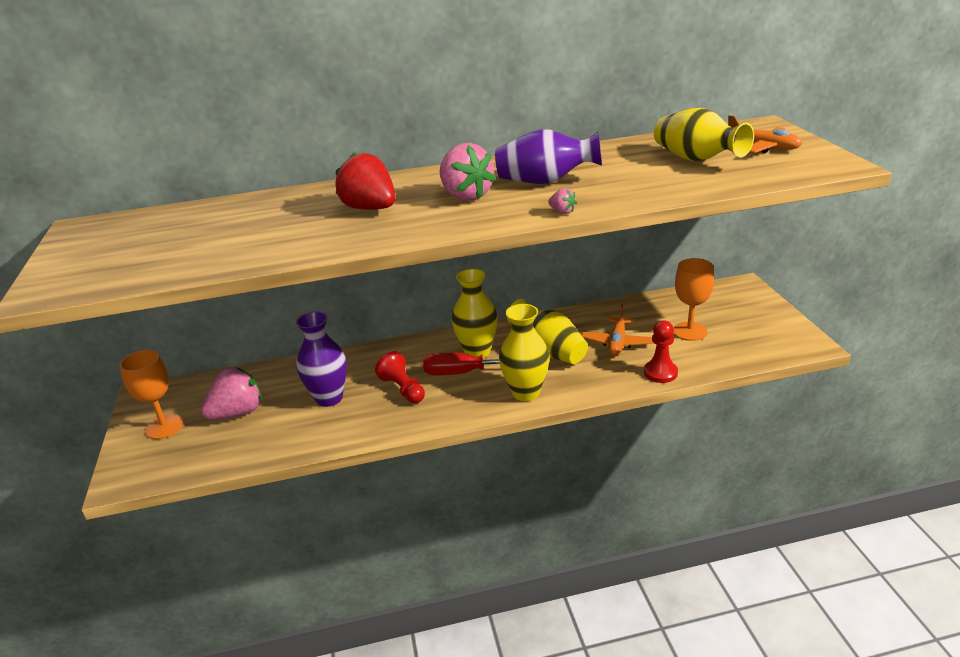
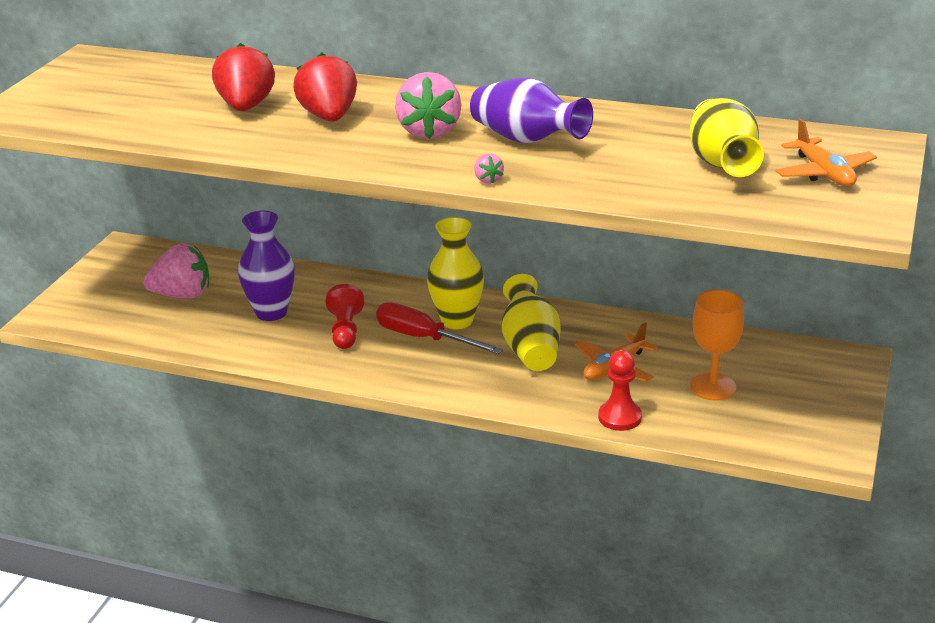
camera: 30 degrees right, 0 degrees up
orange goblet [119,350,184,439] -> none
yellow vase [499,304,550,401] -> none
none -> red strawberry [212,43,275,111]

